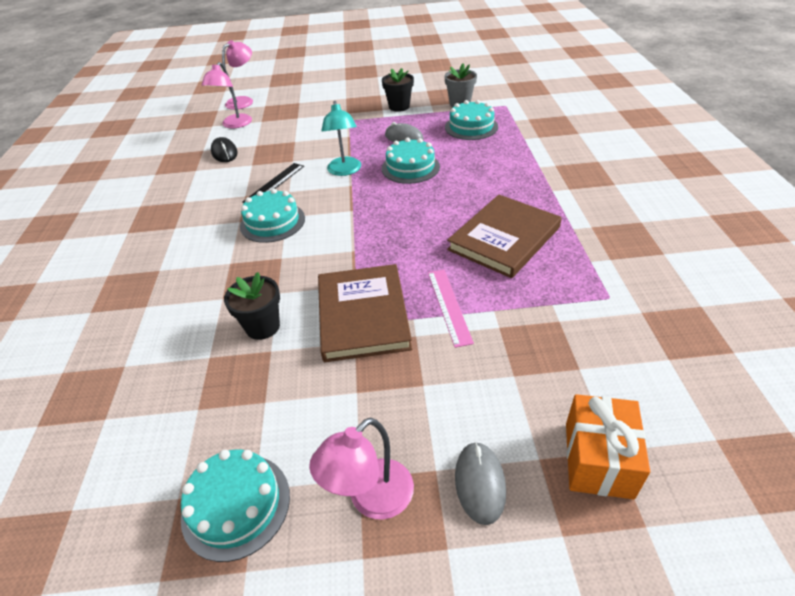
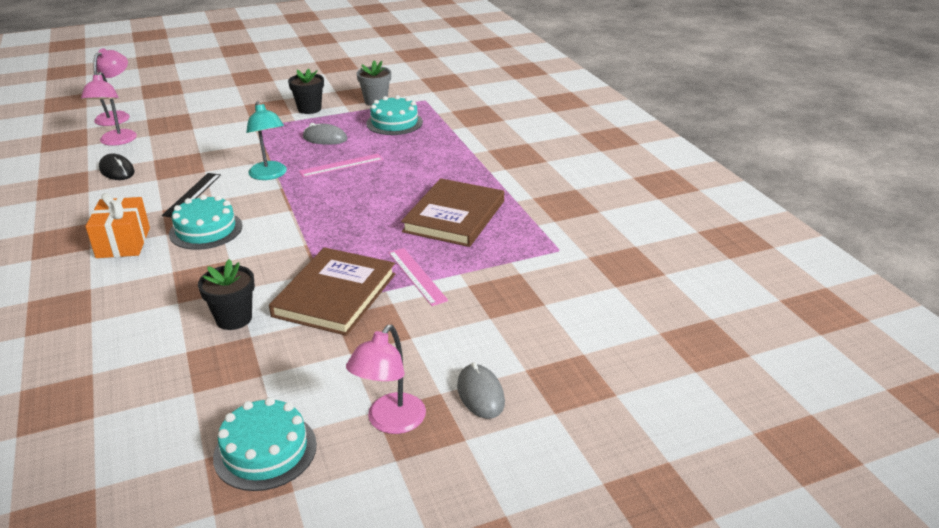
camera: 20 degrees left, 10 degrees down
brown book [318,264,412,362] -> brown book turned 45 degrees clockwise [269,247,396,336]
turquoise cake [382,138,440,184] -> pink ruler [299,154,383,178]
orange gift [566,394,650,499] -> orange gift moved to [85,193,150,258]

